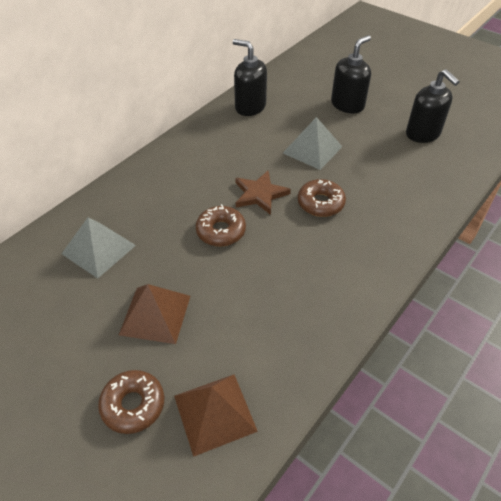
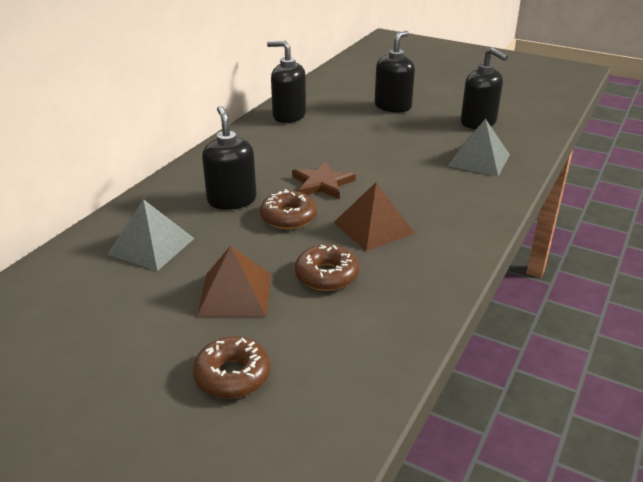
camera: 10 degrees left, 15 degrees down
brown pyramid [174,375,258,457] -> brown pyramid moved to [333,182,415,251]
grey pyramid [283,117,342,170] -> grey pyramid moved to [448,119,510,177]
brown donut [298,179,346,217] -> brown donut moved to [295,244,359,291]
none -> black soap dispenser [202,106,257,210]

